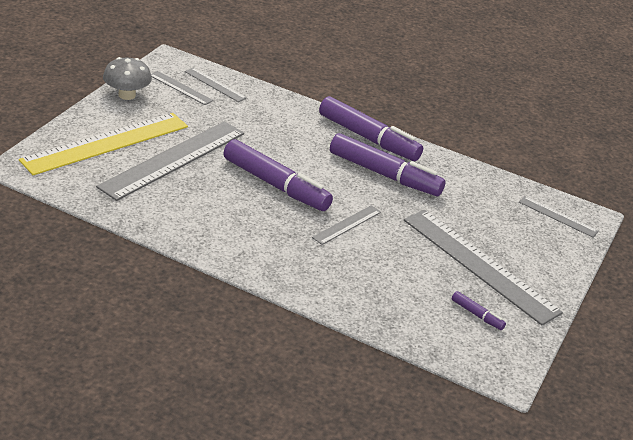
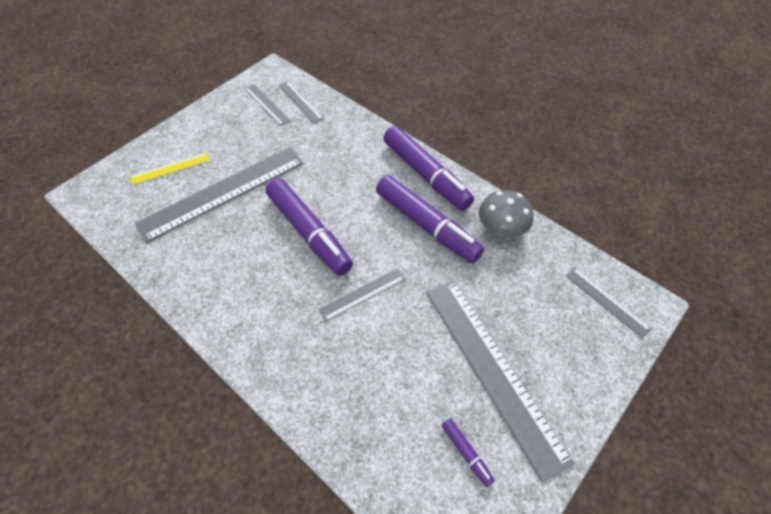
camera: 20 degrees right, 20 degrees up
yellow ruler [19,113,188,175] -> yellow ruler [130,152,210,185], size x0.47
grey mushroom [103,57,152,100] -> grey mushroom moved to [479,190,534,237]

